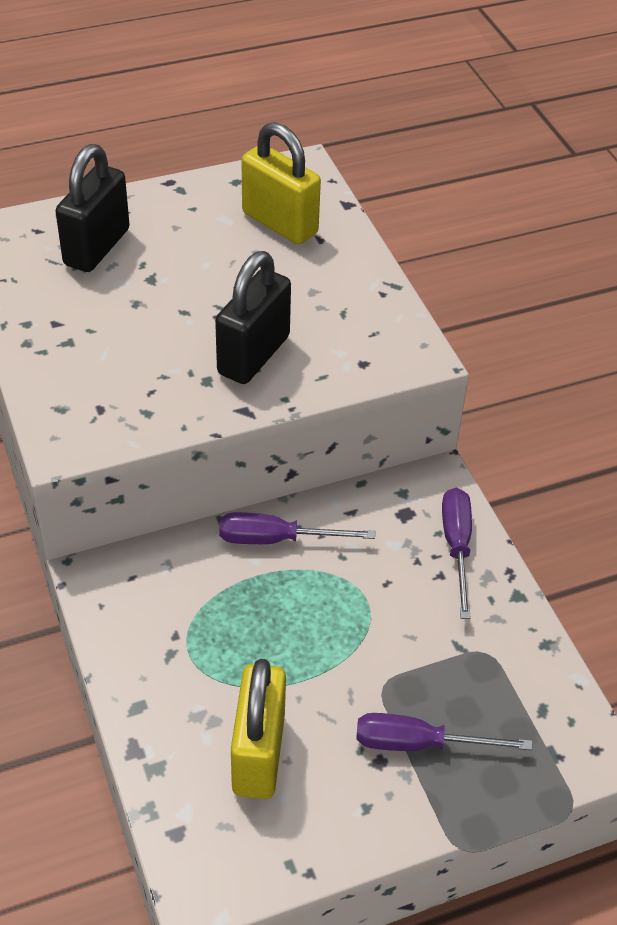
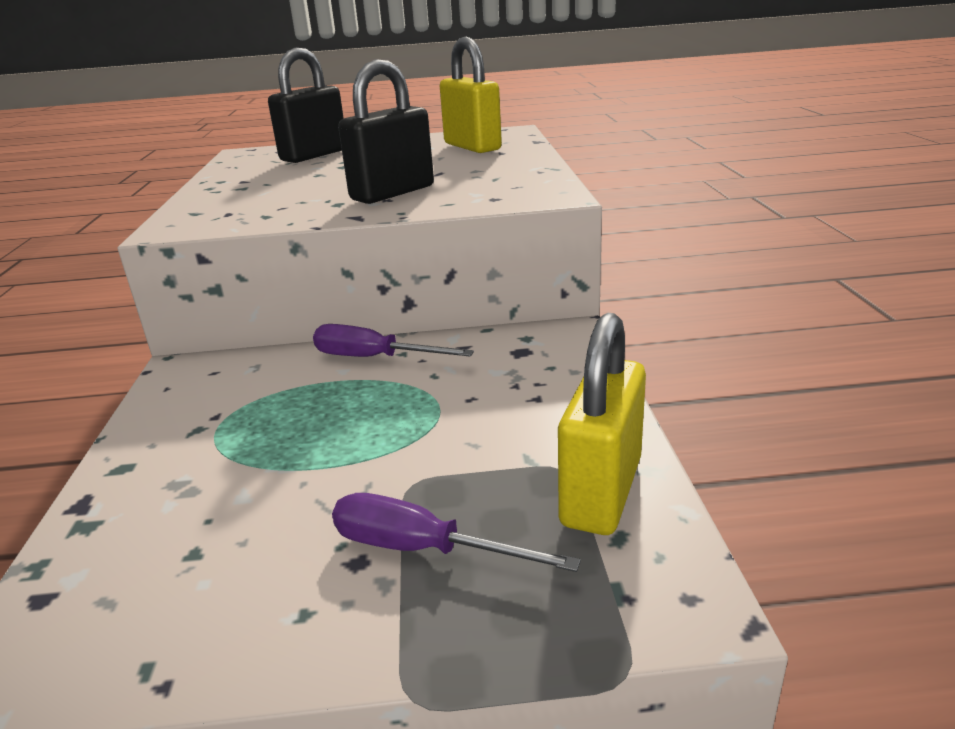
camera: 20 degrees right, 20 degrees down
yellow padlock [231,659,286,799] -> yellow padlock moved to [558,313,646,535]
purple screwdriver [442,488,472,619] -> none

